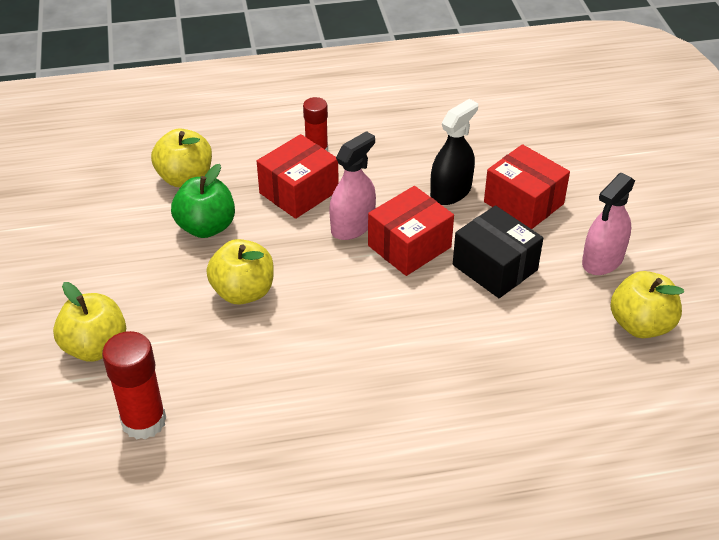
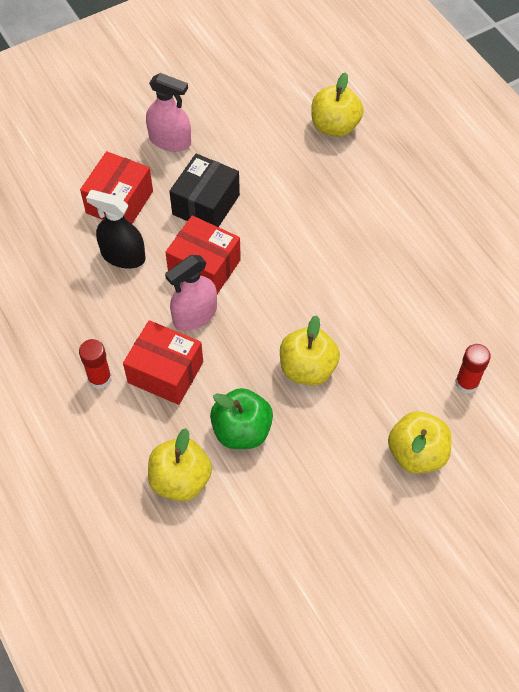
camera: 110 degrees left, 15 degrees up
red glue stick [102,331,166,440] -> red glue stick [455,344,491,394], size x0.66
pink spray bottle [329,131,376,240] -> pink spray bottle turned 60 degrees counterclockwise [165,255,217,331]
yellow apple [610,271,684,338] -> yellow apple moved to [311,72,364,137]

